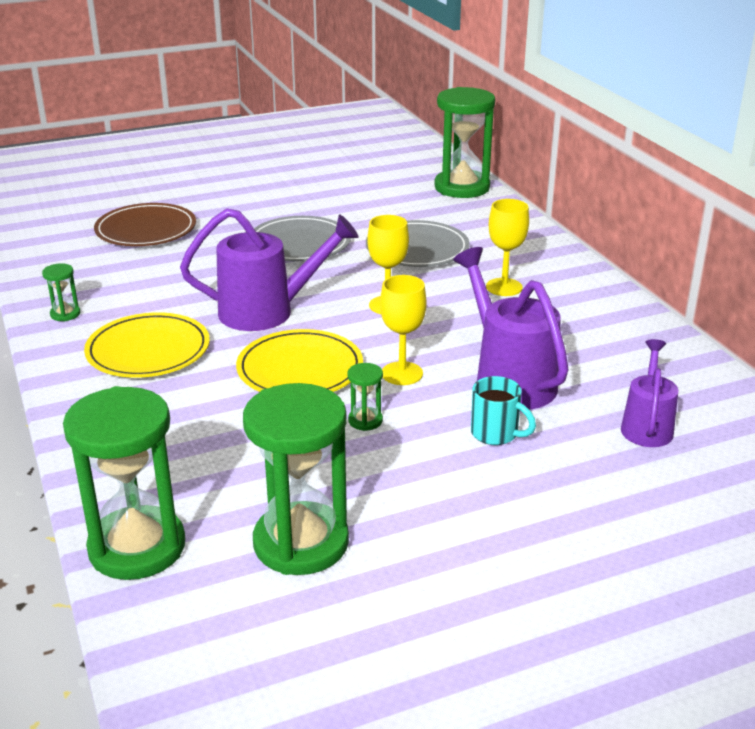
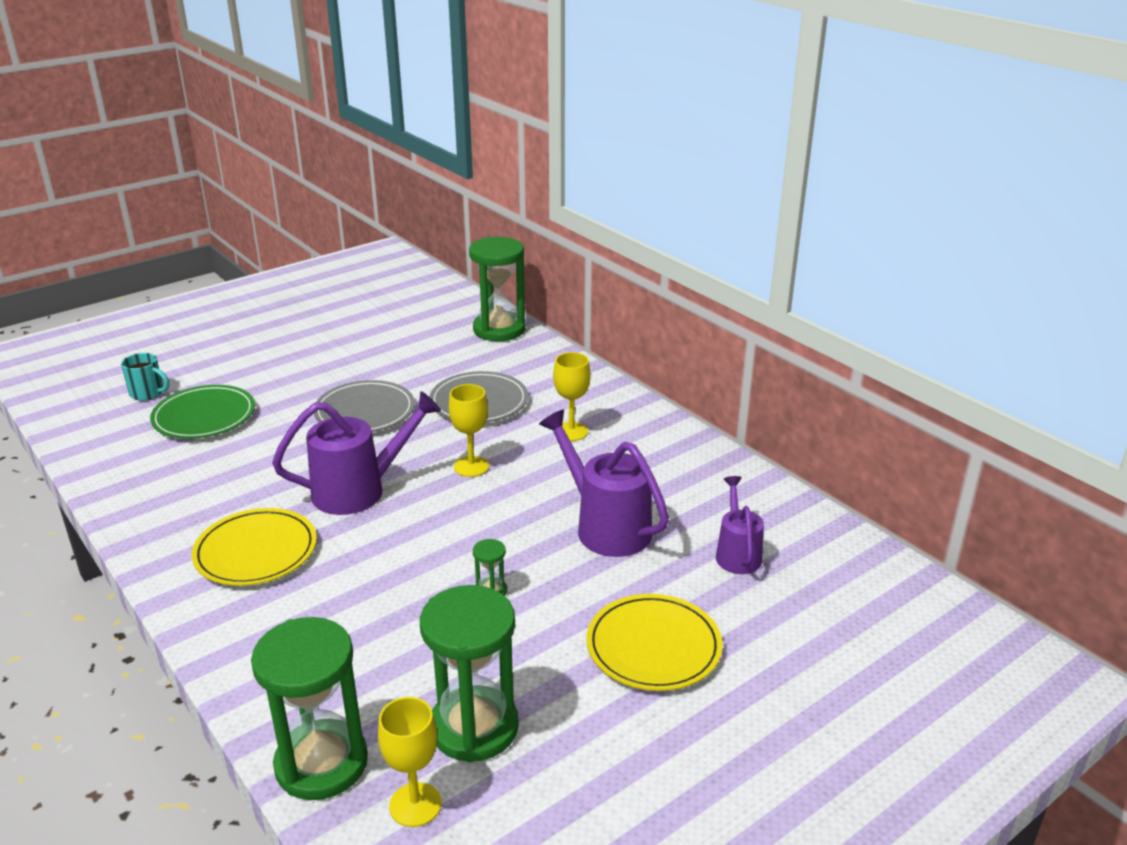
camera: 15 degrees left, 0 degrees up
green hourglass [42,263,80,322] -> none
brown plate [94,203,196,246] -> green plate [150,385,255,439]
yellow plate [236,329,363,392] -> yellow plate moved to [586,594,723,691]
yellow goblet [380,275,427,385] -> yellow goblet moved to [378,697,442,827]
turquoise mug [471,376,536,445] -> turquoise mug moved to [121,353,169,401]

